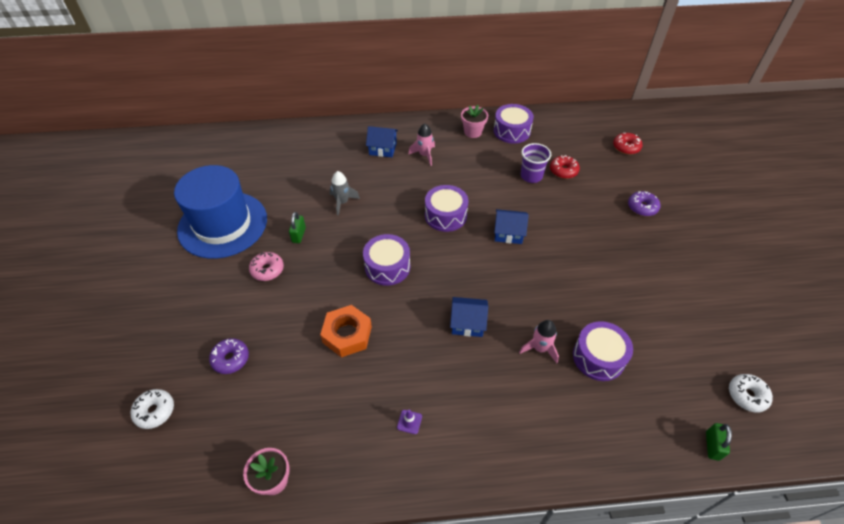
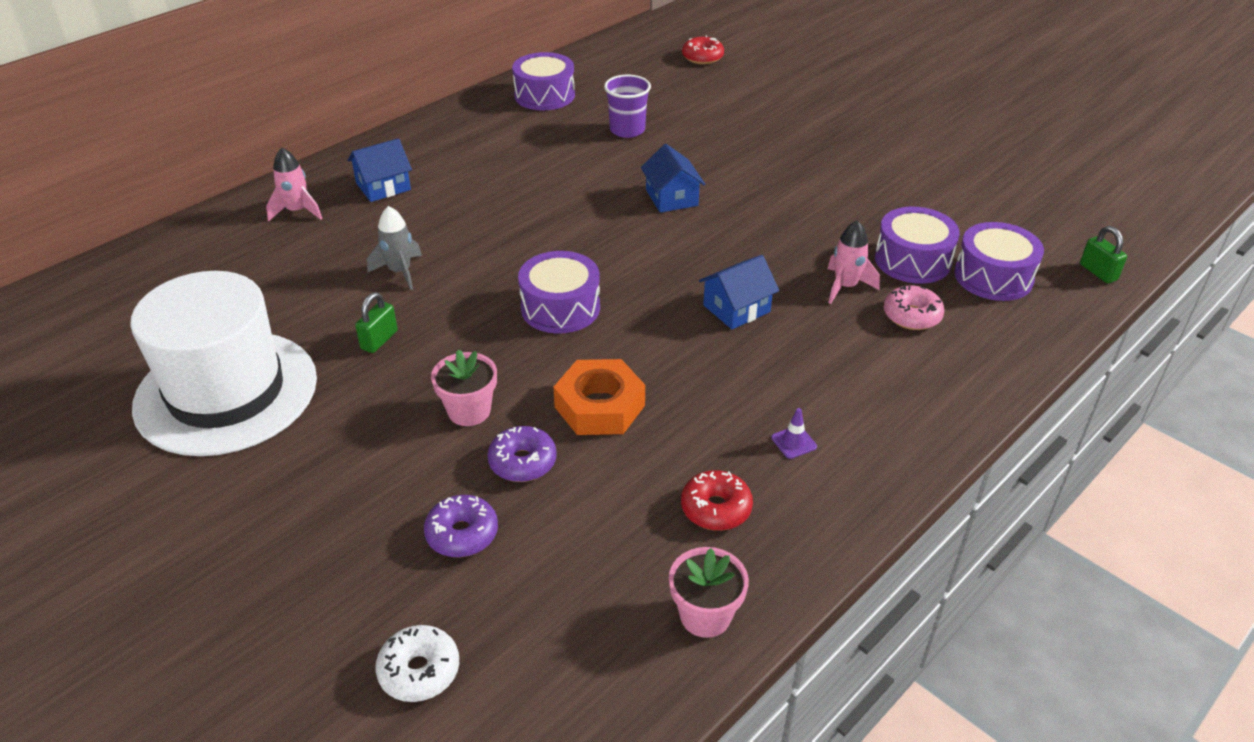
camera: 40 degrees left, 10 degrees down
blue hat [174,165,267,259] -> white hat [130,271,317,456]
pink donut [249,252,284,281] -> pink donut moved to [884,285,944,330]
green padlock [289,212,306,243] -> green padlock turned 60 degrees clockwise [355,292,398,353]
pink rocket [408,124,435,166] -> pink rocket moved to [266,147,322,221]
purple drum [425,185,468,232] -> purple drum moved to [954,222,1044,301]
pink flower pot [461,105,488,138] -> pink flower pot moved to [431,349,497,426]
blue house [494,209,529,244] -> blue house turned 75 degrees counterclockwise [641,144,705,213]
red donut [550,155,580,179] -> red donut moved to [681,470,753,531]
purple donut [628,191,660,216] -> purple donut moved to [487,426,557,482]
white donut [729,374,773,413] -> none

